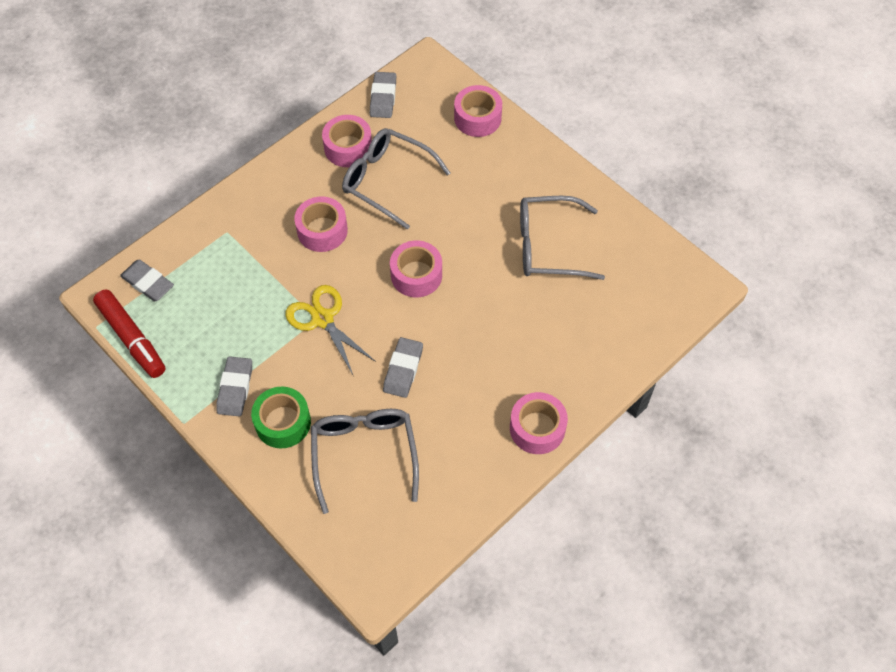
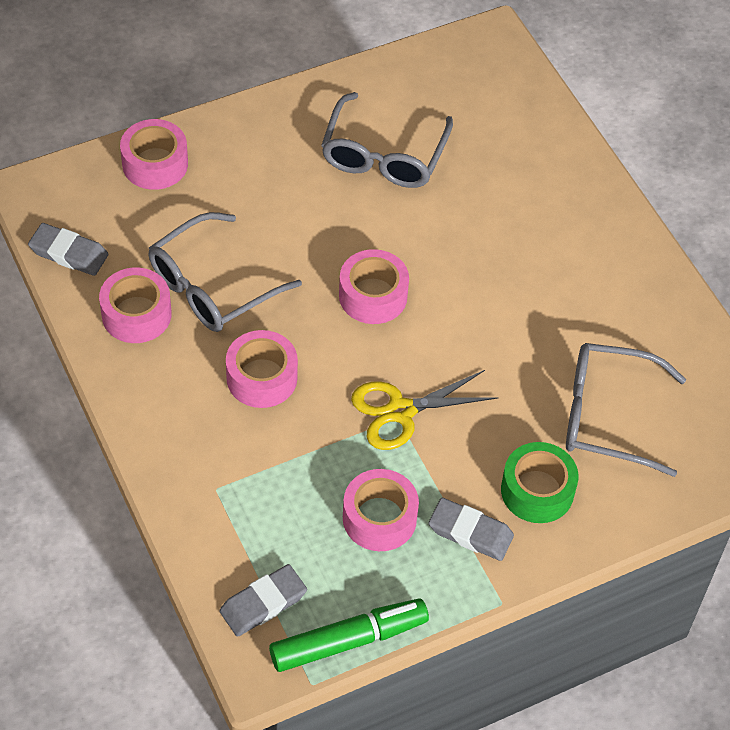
camera: 75 degrees left, 5 degrees down
red marker [93,289,166,378] -> green marker [269,598,429,672]
grey eraser [383,337,423,398] -> none
pink tape [510,392,568,454] -> pink tape moved to [343,469,419,551]

